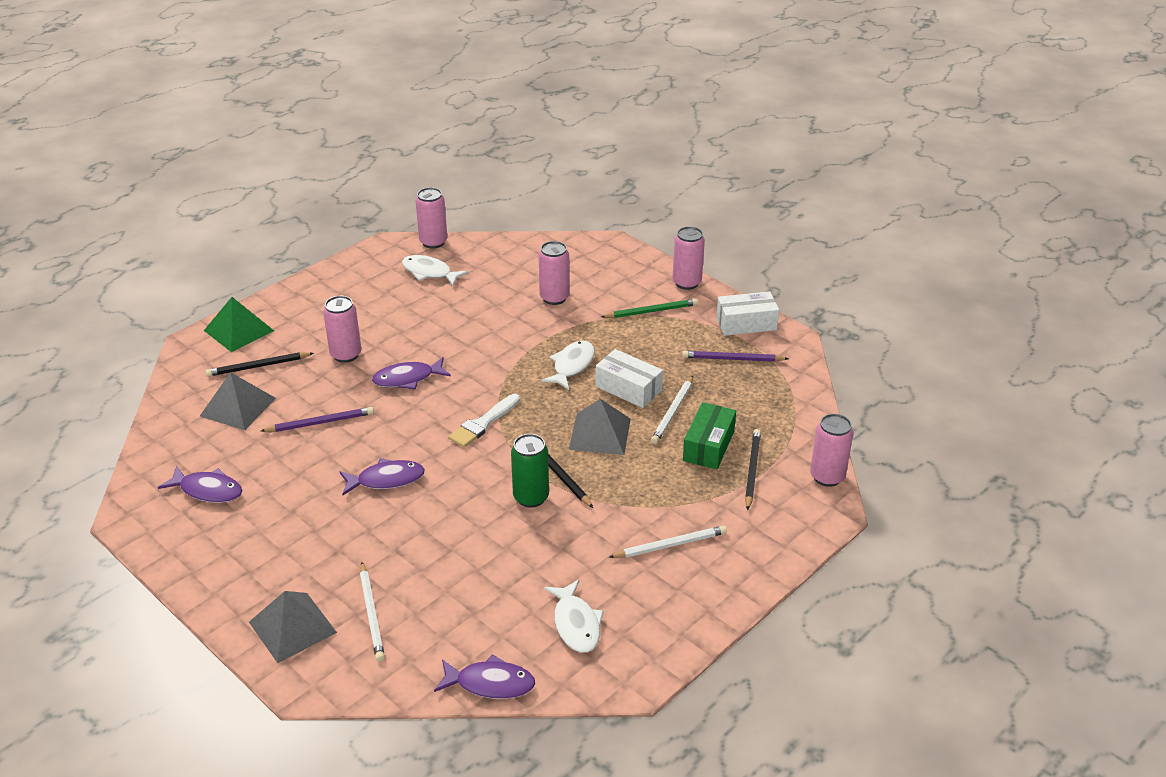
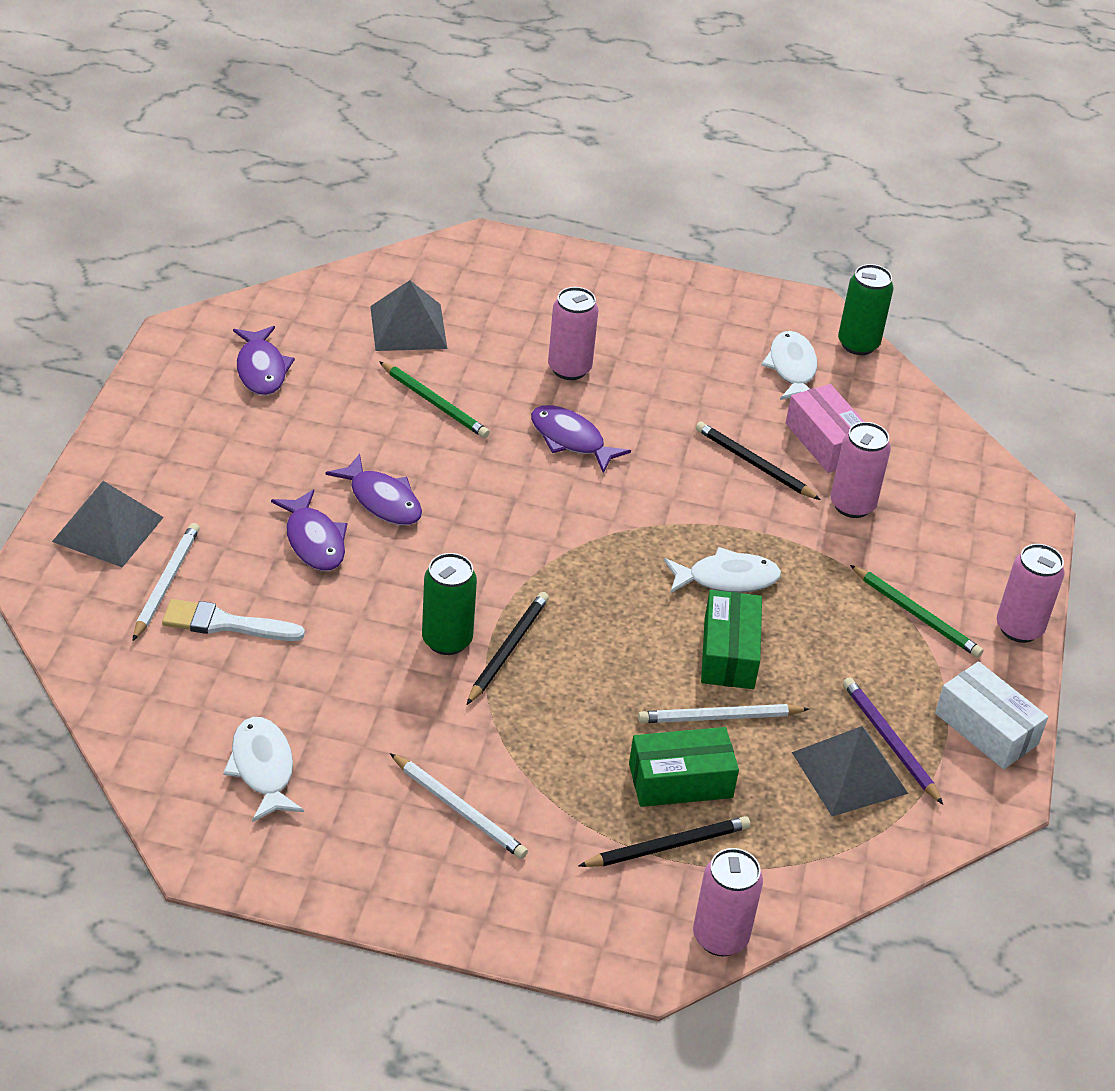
camera: 55 degrees right, 5 degrees up
green pyramid [204,297,274,352] -> none
black pencil [205,352,314,377] -> black pencil moved to [696,422,821,500]
purple pencil [261,407,374,432] -> green pencil [379,361,490,438]
white pencil [360,562,385,662] -> white pencil turned 150 degrees clockwise [133,523,200,641]
pink can [416,187,447,249] -> green can [838,264,894,355]
purple fish [434,654,535,699] -> purple fish moved to [271,489,347,571]
white brush [448,394,520,448] -> white brush moved to [162,599,305,641]
white fish [544,580,604,653] -> white fish turned 120 degrees clockwise [223,717,304,822]
grey pyramid [569,399,631,455] -> grey pyramid moved to [792,726,908,816]
white box [596,349,663,408] -> green box [701,590,762,689]
none -> pink box [786,384,864,473]

